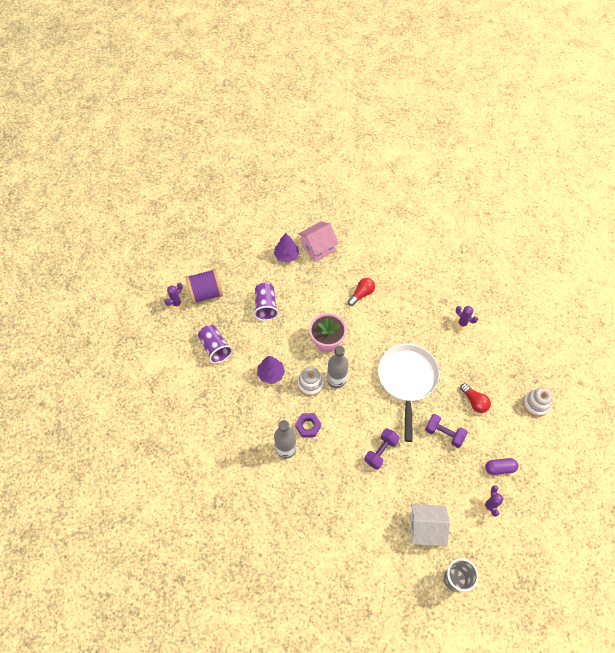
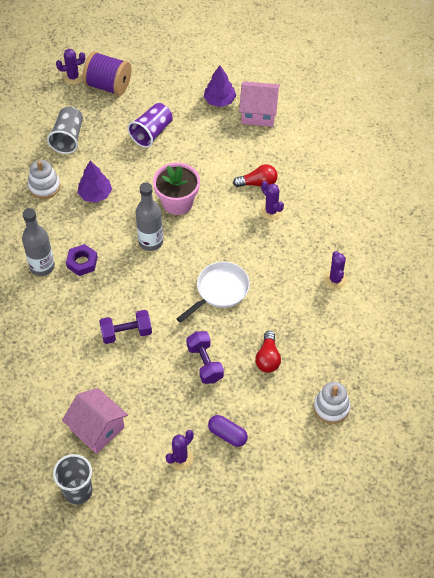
camera: 40 degrees right, 5 degrees down
purple cup [198,325,233,363] -> grey cup [47,107,83,154]
white stacking toy [298,367,324,396] -> white stacking toy moved to [28,160,60,199]
white pan [378,344,440,442] -> white pan [177,262,250,323], size x0.65
white house [411,504,450,546] -> pink house [62,388,128,454]
none -> purple cactus [261,181,284,220]

